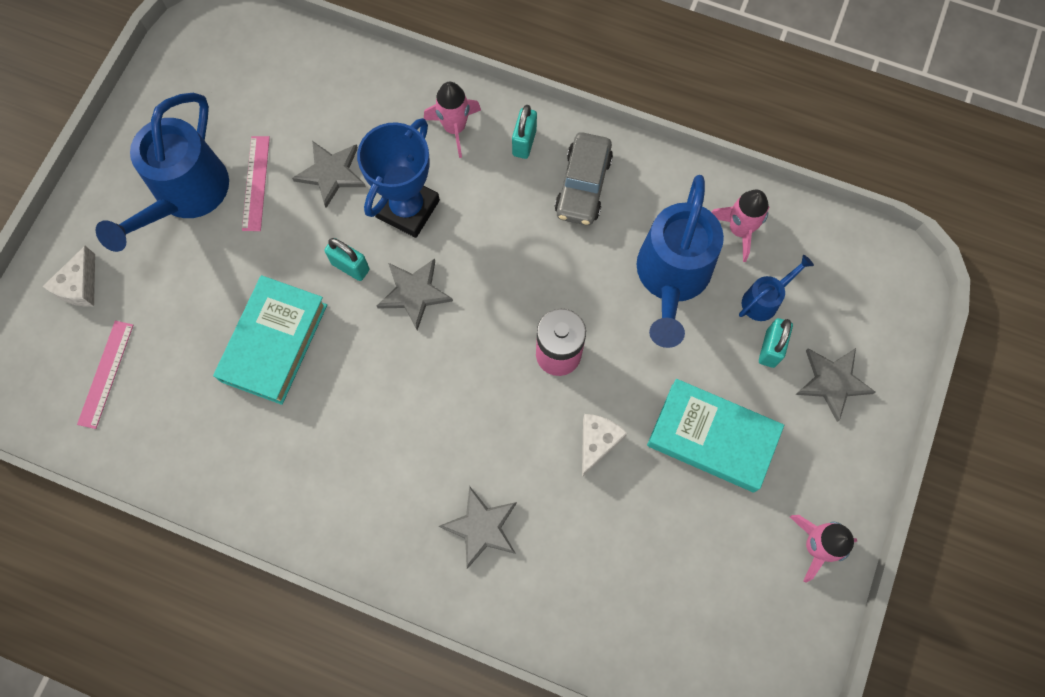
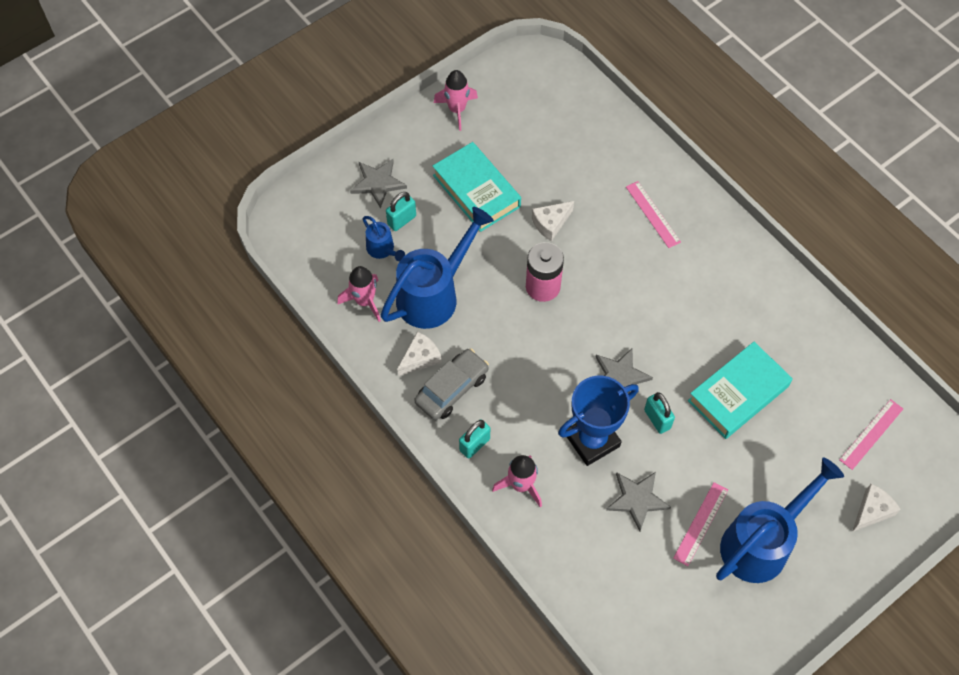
camera: 150 degrees left, 10 degrees down
grey star [439,486,517,569] -> pink ruler [626,181,681,248]
blue watering can [739,255,814,321] -> blue watering can turned 120 degrees counterclockwise [363,216,405,261]
none -> white cheese [397,331,441,376]

